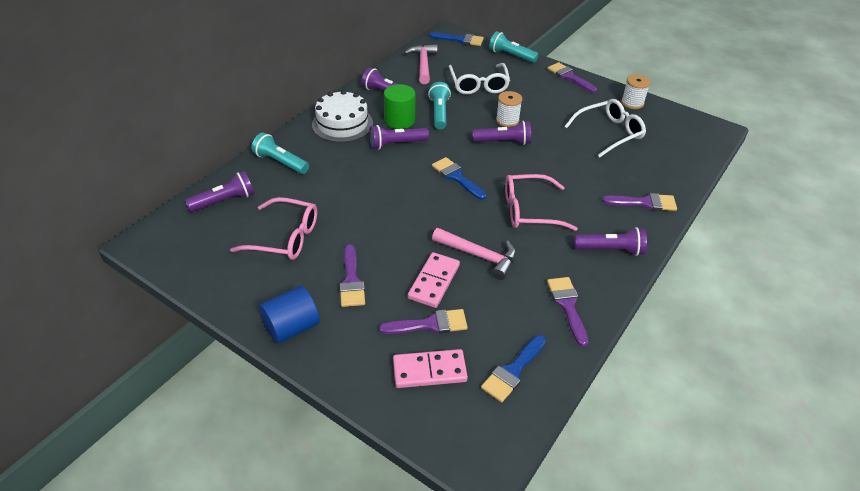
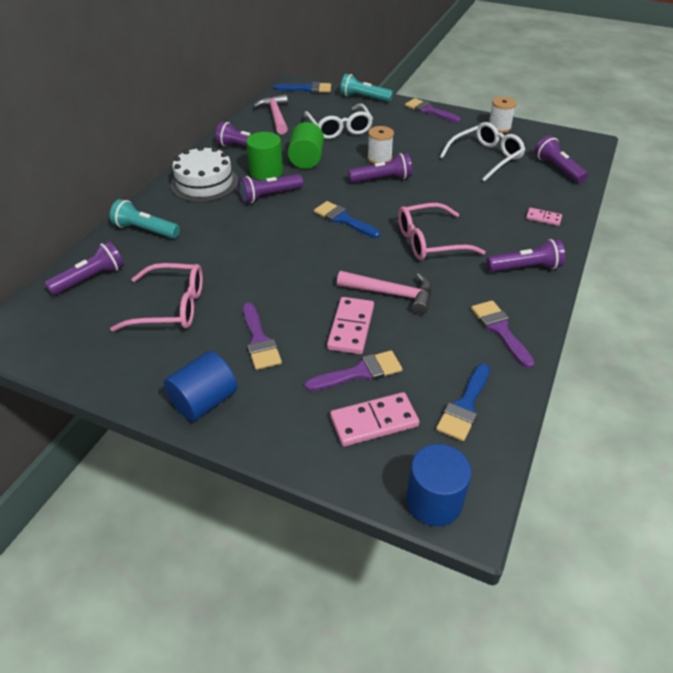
camera: 10 degrees left, 0 degrees up
turquoise flashlight [428,82,451,129] -> green cylinder [288,122,324,169]
purple brush [602,193,677,211] -> pink domino [526,208,562,226]
none -> blue cylinder [406,444,472,526]
none -> purple flashlight [535,135,588,183]

